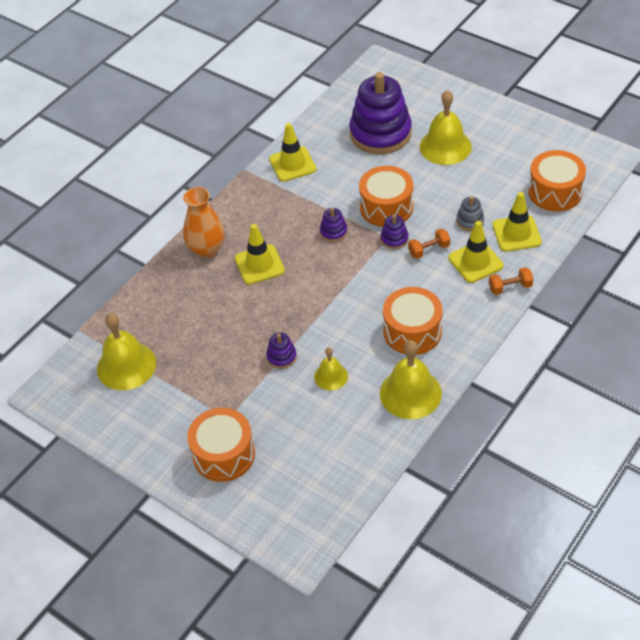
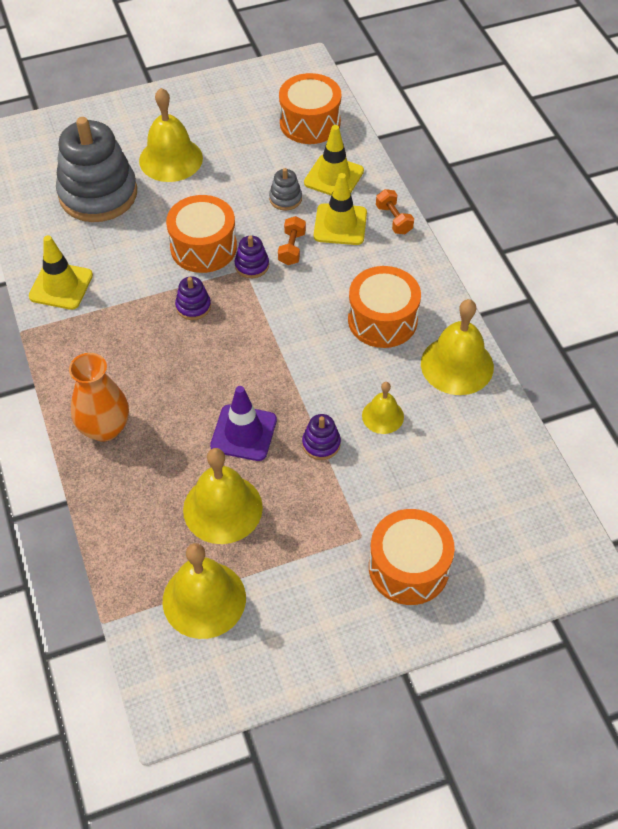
camera: 60 degrees left, 5 degrees up
yellow traffic cone [235,224,285,285] -> none
purple stacking toy [349,72,412,154] -> grey stacking toy [56,117,137,222]
orange dumbbell [489,267,533,295] -> orange dumbbell turned 45 degrees counterclockwise [376,189,414,234]
none -> yellow bell [183,448,263,544]
none -> purple traffic cone [210,386,277,461]

